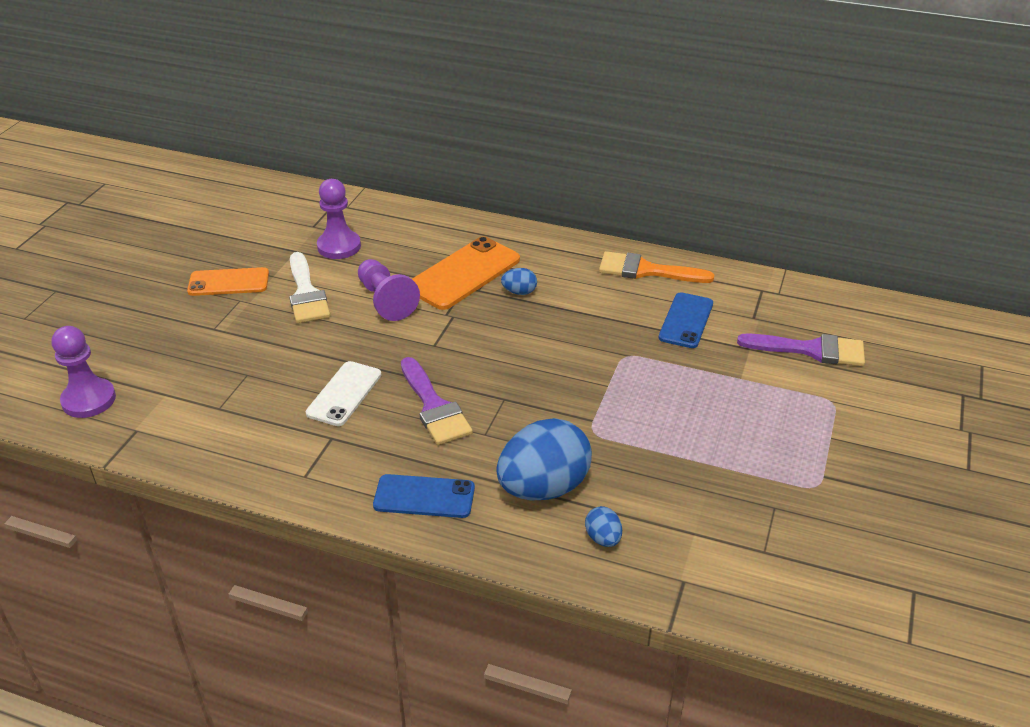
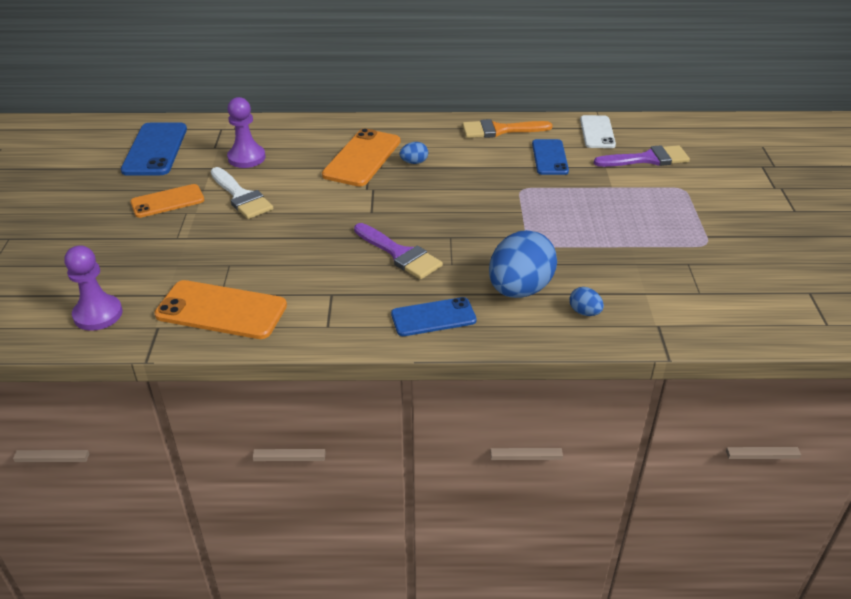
camera: 20 degrees left, 0 degrees up
white phone [306,361,381,426] -> white phone moved to [580,115,616,148]
purple pawn [358,259,420,321] -> none
none -> blue phone [121,122,187,176]
none -> orange phone [154,280,287,339]

